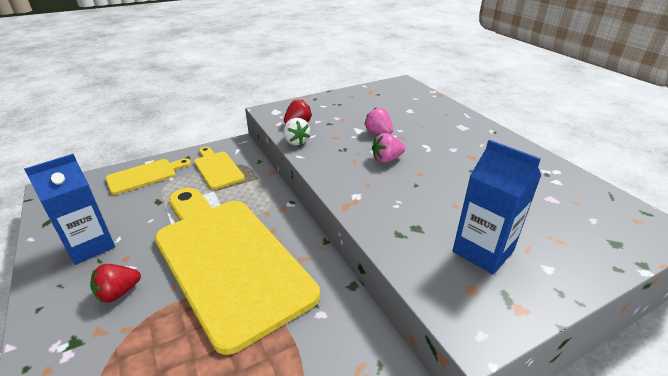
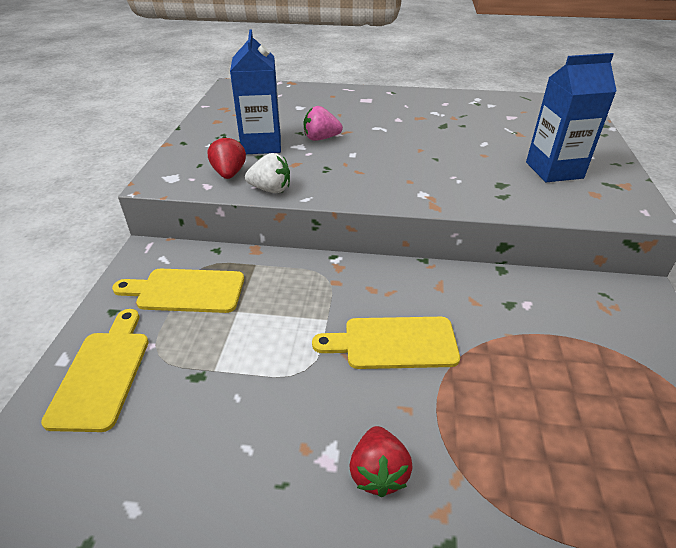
camera: 55 degrees left, 5 degrees up
blue carton [24,154,115,265] -> blue carton moved to [230,30,281,154]
yellow cutting board [155,188,320,355] -> yellow cutting board [312,317,460,369], size x0.45
pink strawberry [372,133,405,163] -> none

